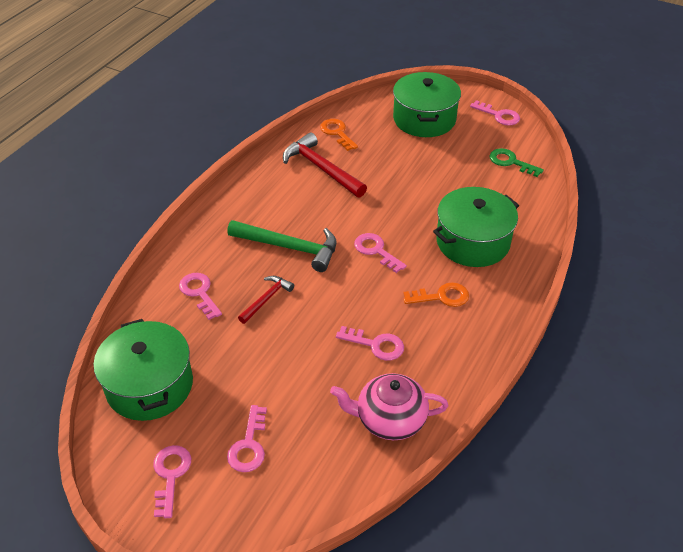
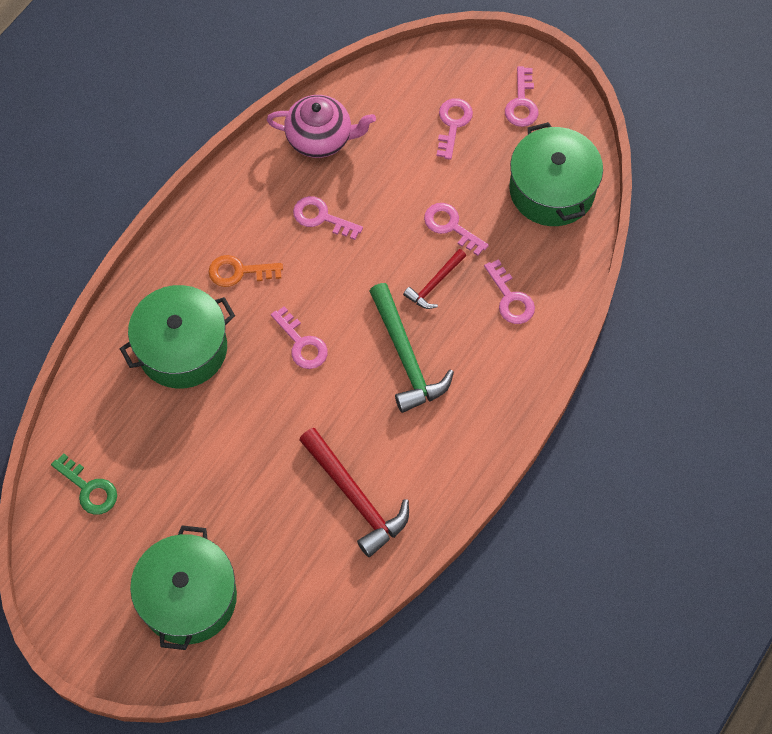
camera: 175 degrees left, 20 degrees up
green hammer [227,220,337,272] -> green hammer turned 135 degrees counterclockwise [370,283,454,413]
orange key [320,119,358,151] -> none
pink key [470,100,520,126] -> pink key moved to [424,203,489,256]

